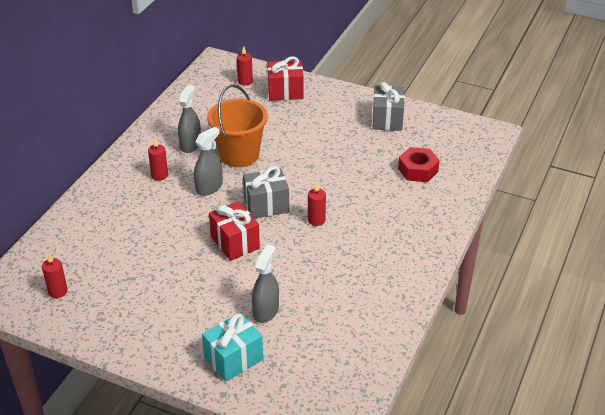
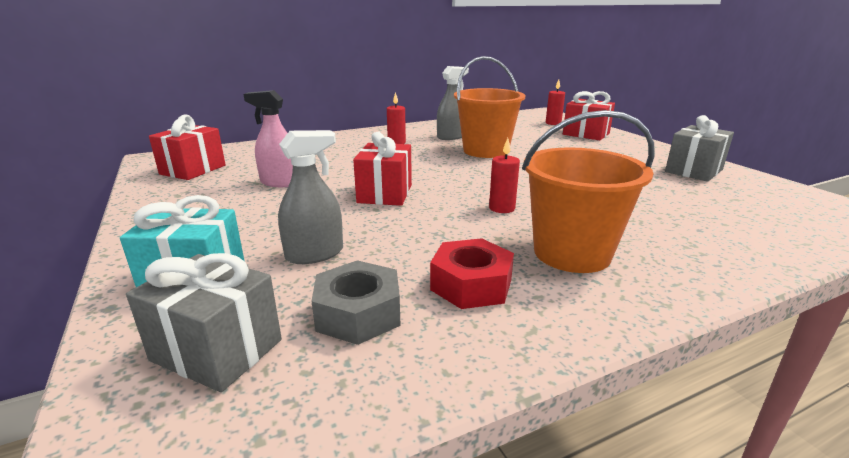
camera: 40 degrees right, 15 degrees down
red candle [42,254,68,298] -> red gift [149,114,226,180]
grey spray bottle [194,127,223,196] -> none
grey gift [243,166,289,219] -> grey gift moved to [126,253,282,392]
red nut [398,147,440,182] -> red nut moved to [430,238,514,309]
none -> pink spray bottle [244,90,293,187]
none -> grey nut [311,260,401,345]
none -> orange bucket [522,110,655,273]

